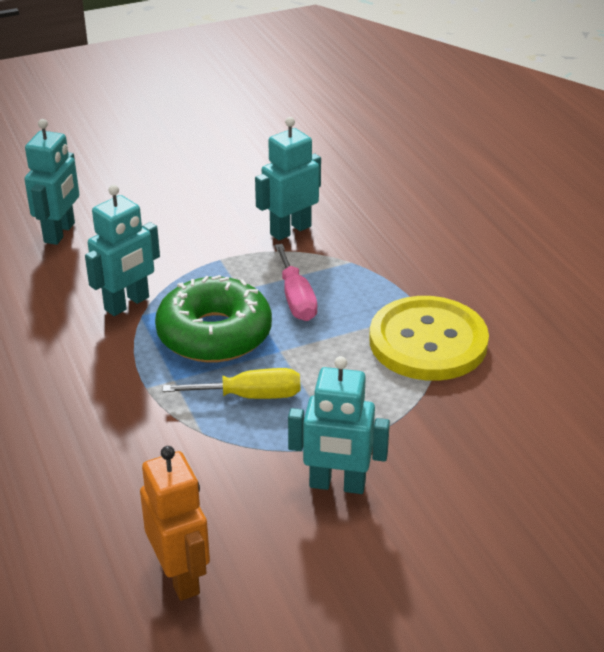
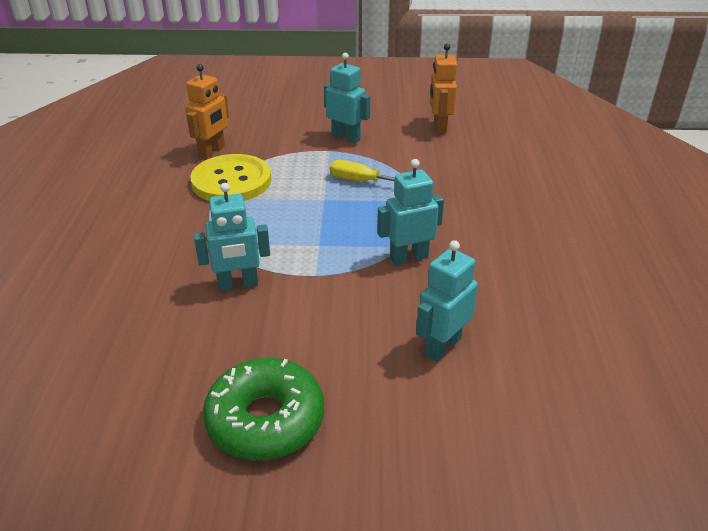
camera: 155 degrees left, 0 degrees up
green donut [155,275,272,363] -> green donut moved to [203,358,324,461]
pink screwdriver [275,244,317,321] -> none
none -> orange robot [185,64,229,158]

